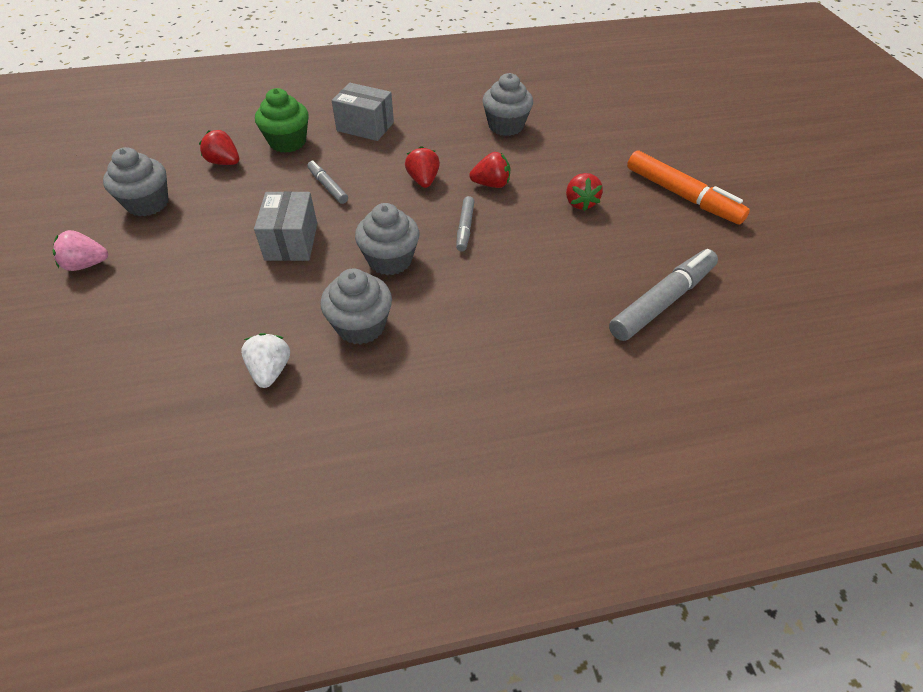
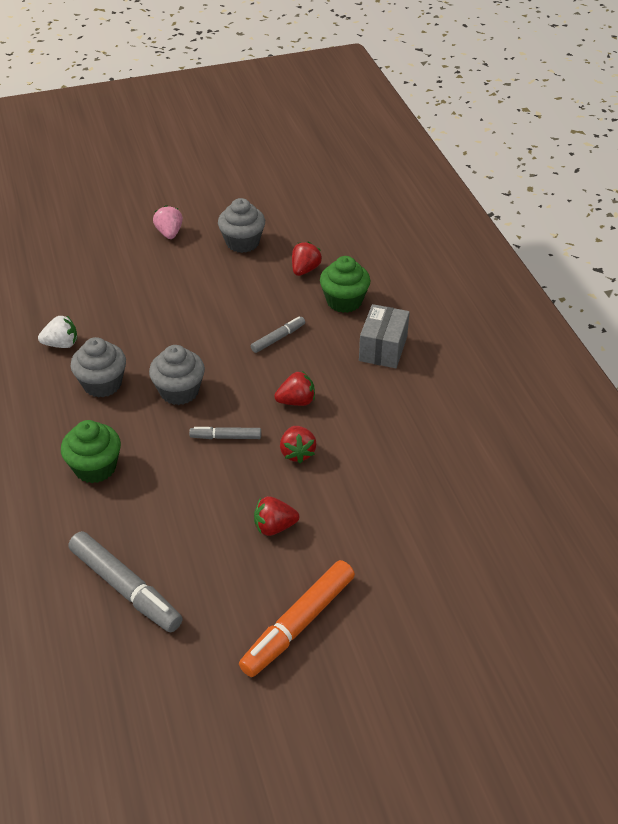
camera: 85 degrees right, 5 degrees down
grey box [254,191,317,261] -> none
grey cupcake [482,73,533,136] -> none
none -> green cupcake [61,420,121,483]

